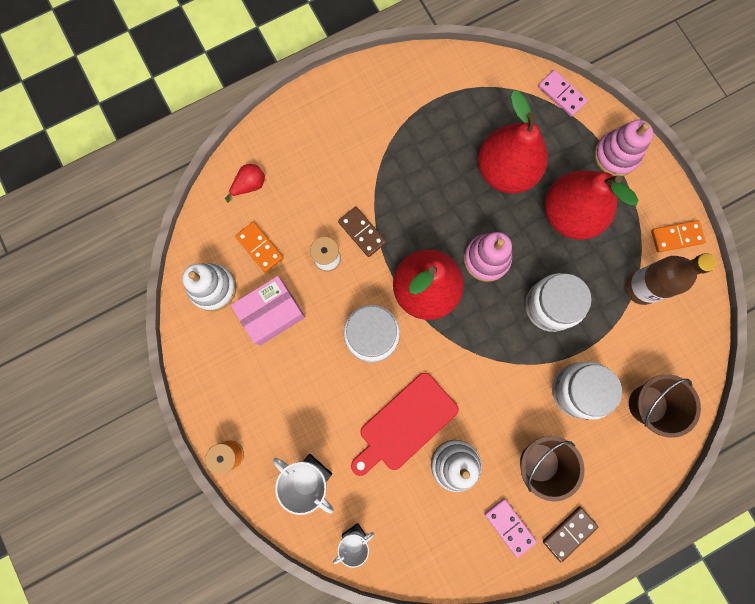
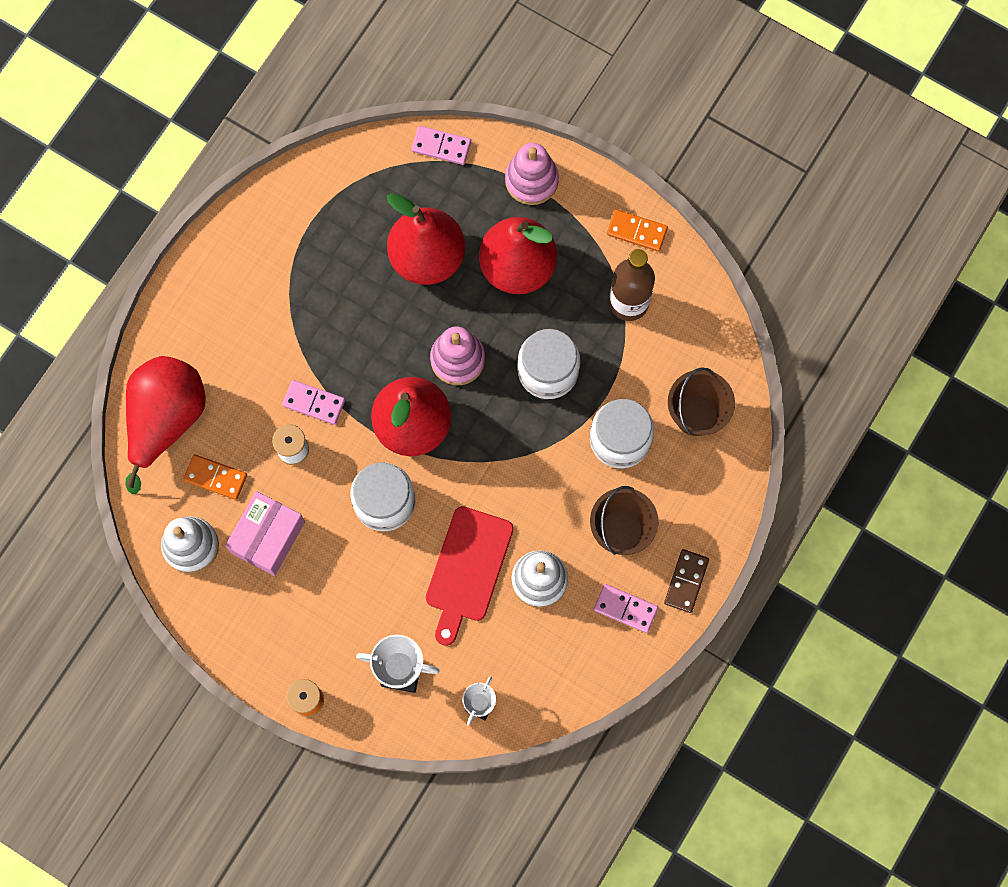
camera: 30 degrees left, 5 degrees down
red pear [225,164,265,203] -> red pear [125,356,206,494], size x2.44
brown domino [338,207,386,257] -> pink domino [282,380,345,425]
orange domino [651,220,706,252] -> orange domino turned 60 degrees clockwise [607,209,668,252]

